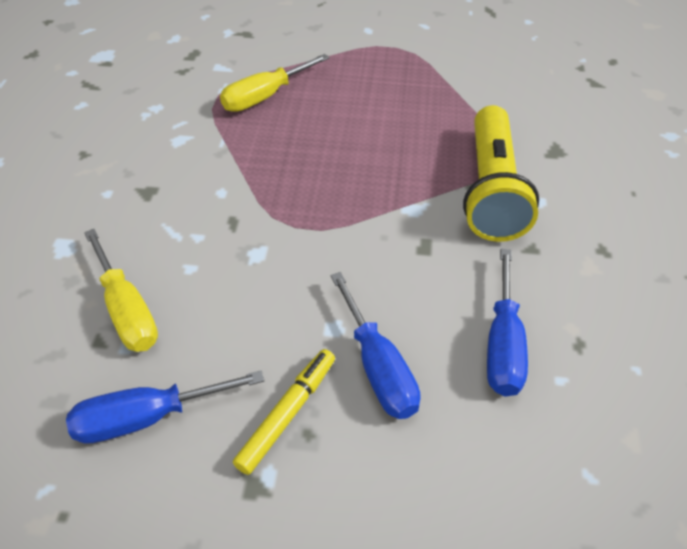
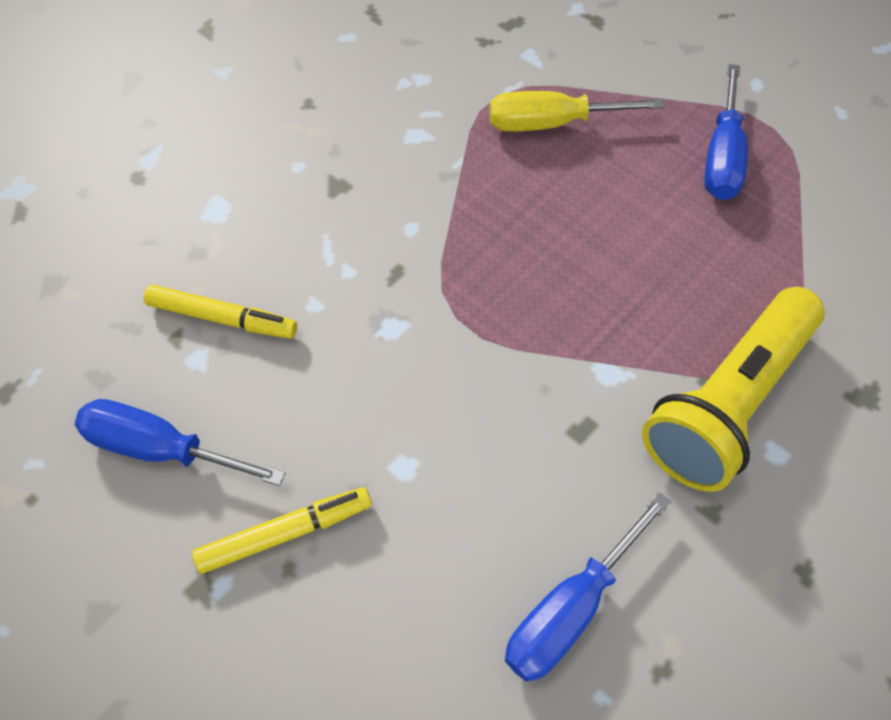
camera: 35 degrees right, 10 degrees up
yellow screwdriver [84,229,158,352] -> yellow marker [144,285,297,339]
blue screwdriver [331,272,420,419] -> blue screwdriver moved to [704,64,748,200]

